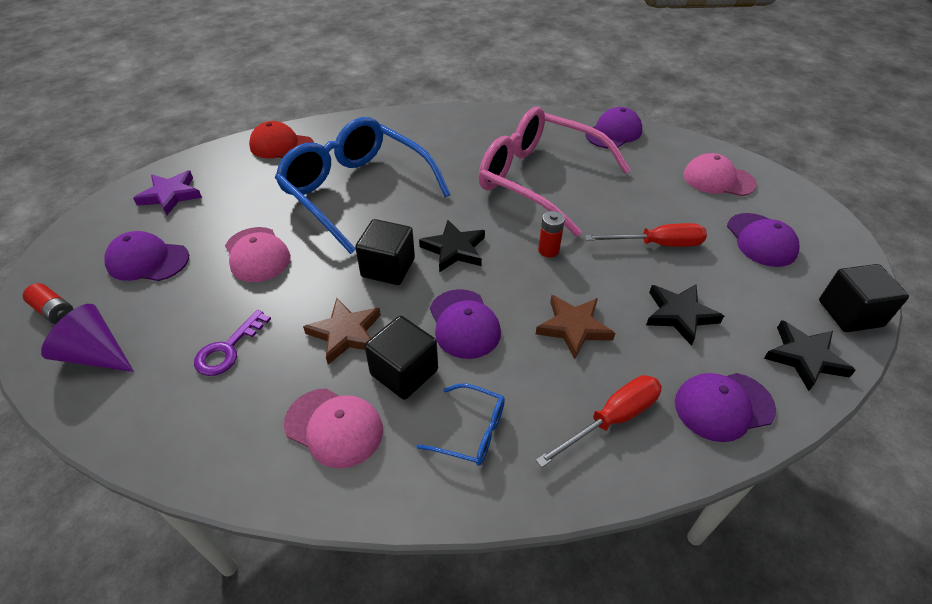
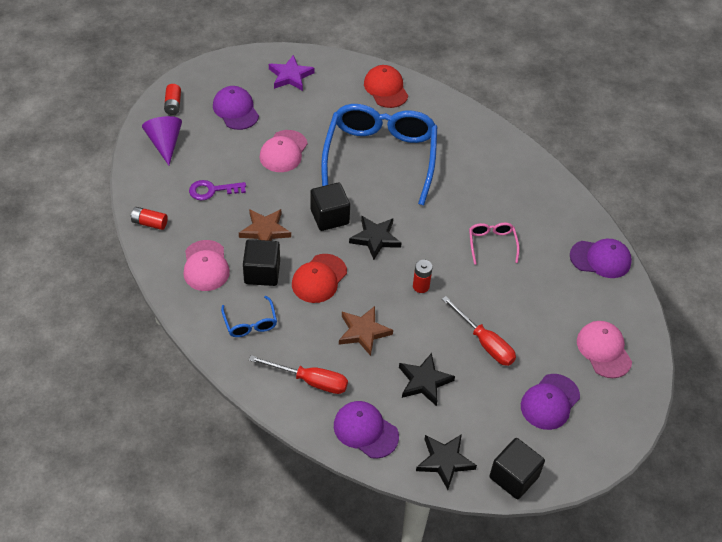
camera: 50 degrees right, 5 degrees up
purple cap [430,289,501,359] -> red cap [292,254,347,303]
pink glasses [479,107,631,236] -> pink glasses [469,223,520,265], size x0.41
none -> red battery [131,207,168,230]

